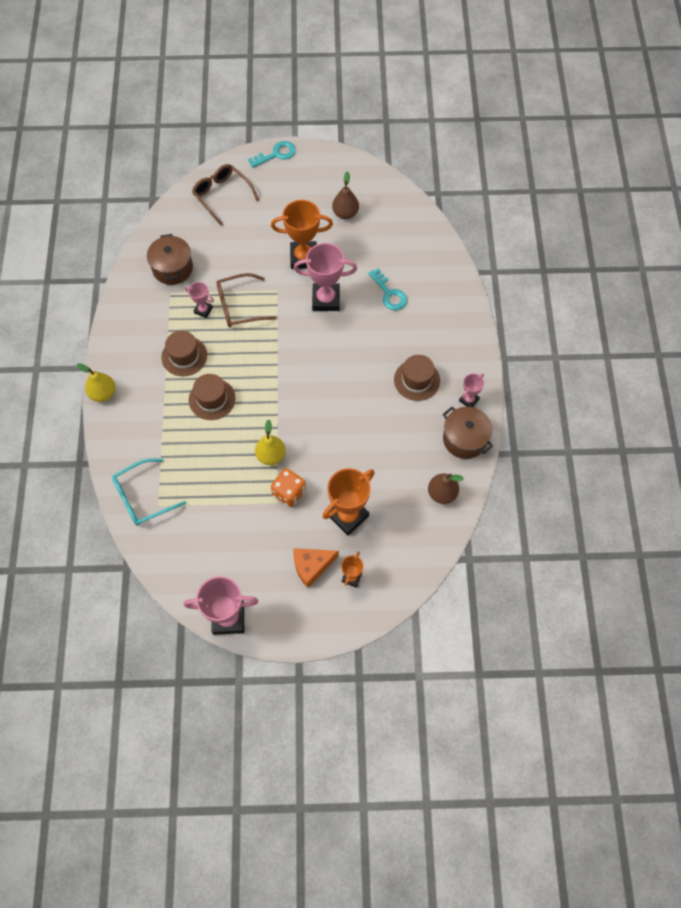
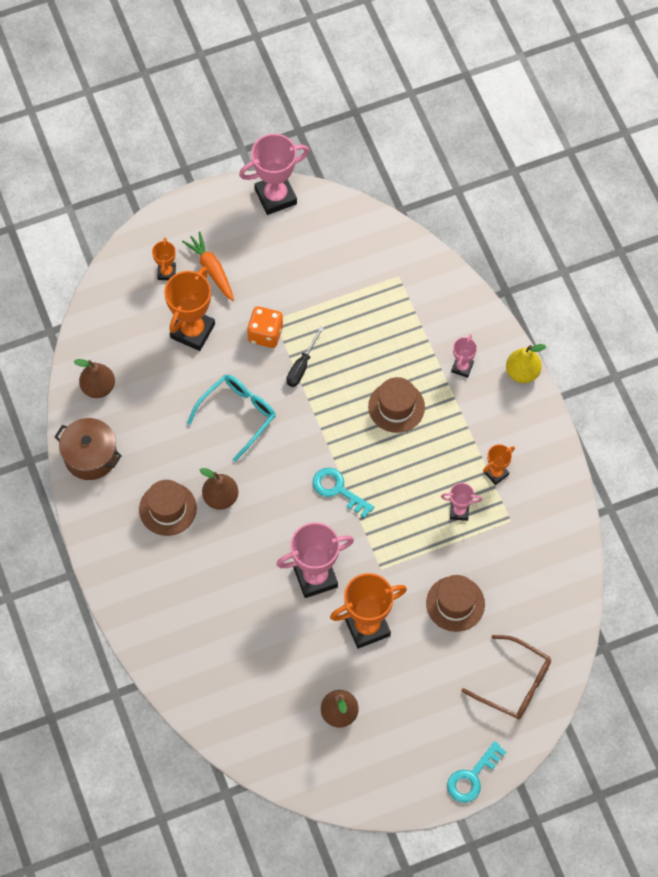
camera: 160 degrees right, 0 degrees up
turquoise glasses [112,458,186,526] -> turquoise glasses moved to [187,375,276,462]
brown pot [147,234,193,285] -> none
brown hat [161,331,207,376] -> brown hat moved to [426,575,485,632]
brown glasses [216,273,277,327] -> none
yellow pear [255,419,286,465] -> black screwdriver [286,327,324,387]
orange cheese [293,548,339,588] -> orange carrot [182,232,234,301]
turquoise key [368,268,407,310] -> turquoise key moved to [313,468,374,518]
pink trophy [459,374,484,407] -> pink trophy moved to [451,334,477,378]
none -> brown pear [200,468,238,510]
none -> orange trophy [483,444,515,485]

